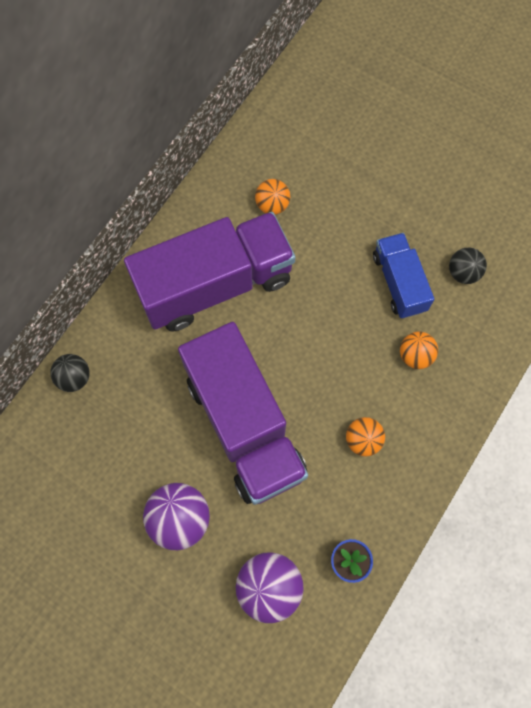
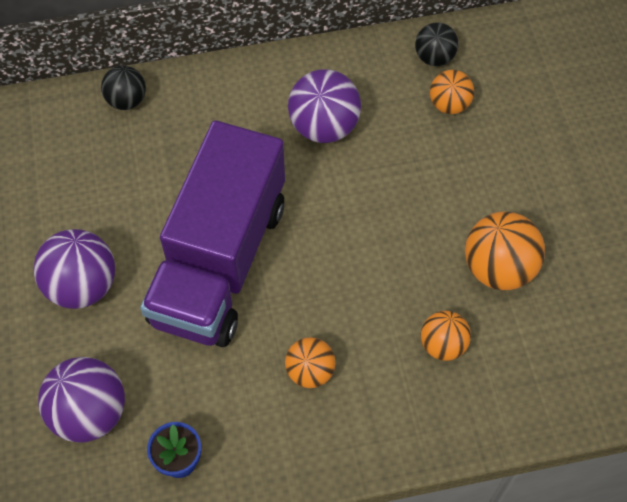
camera: 45 degrees right, 10 degrees down
purple truck [124,212,296,332] -> purple ball [288,69,361,143]
blue truck [373,233,434,318] -> orange ball [465,211,545,290]
black ball [449,248,487,284] -> black ball moved to [415,22,459,66]

